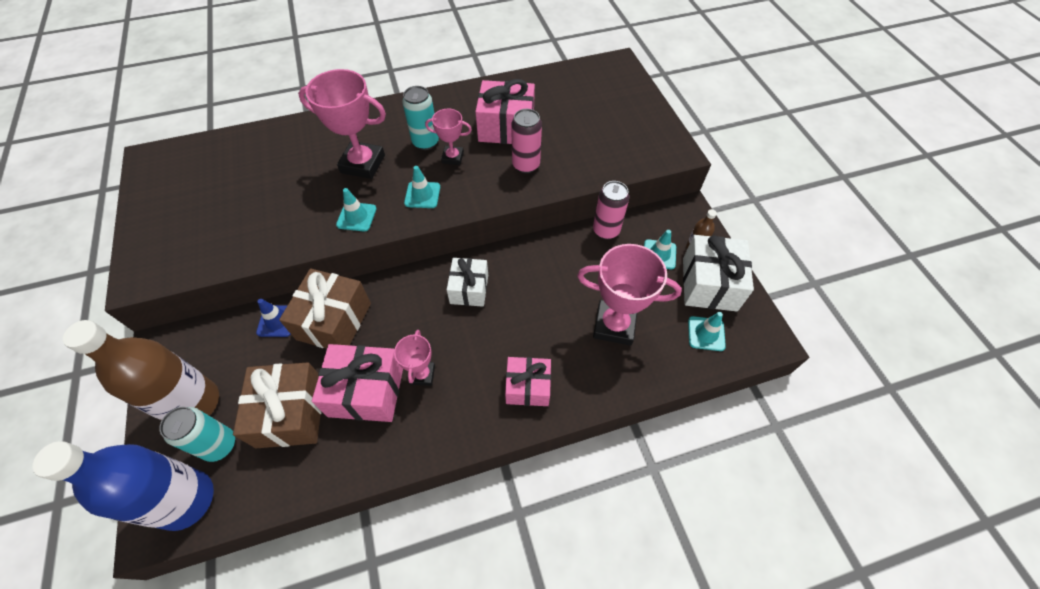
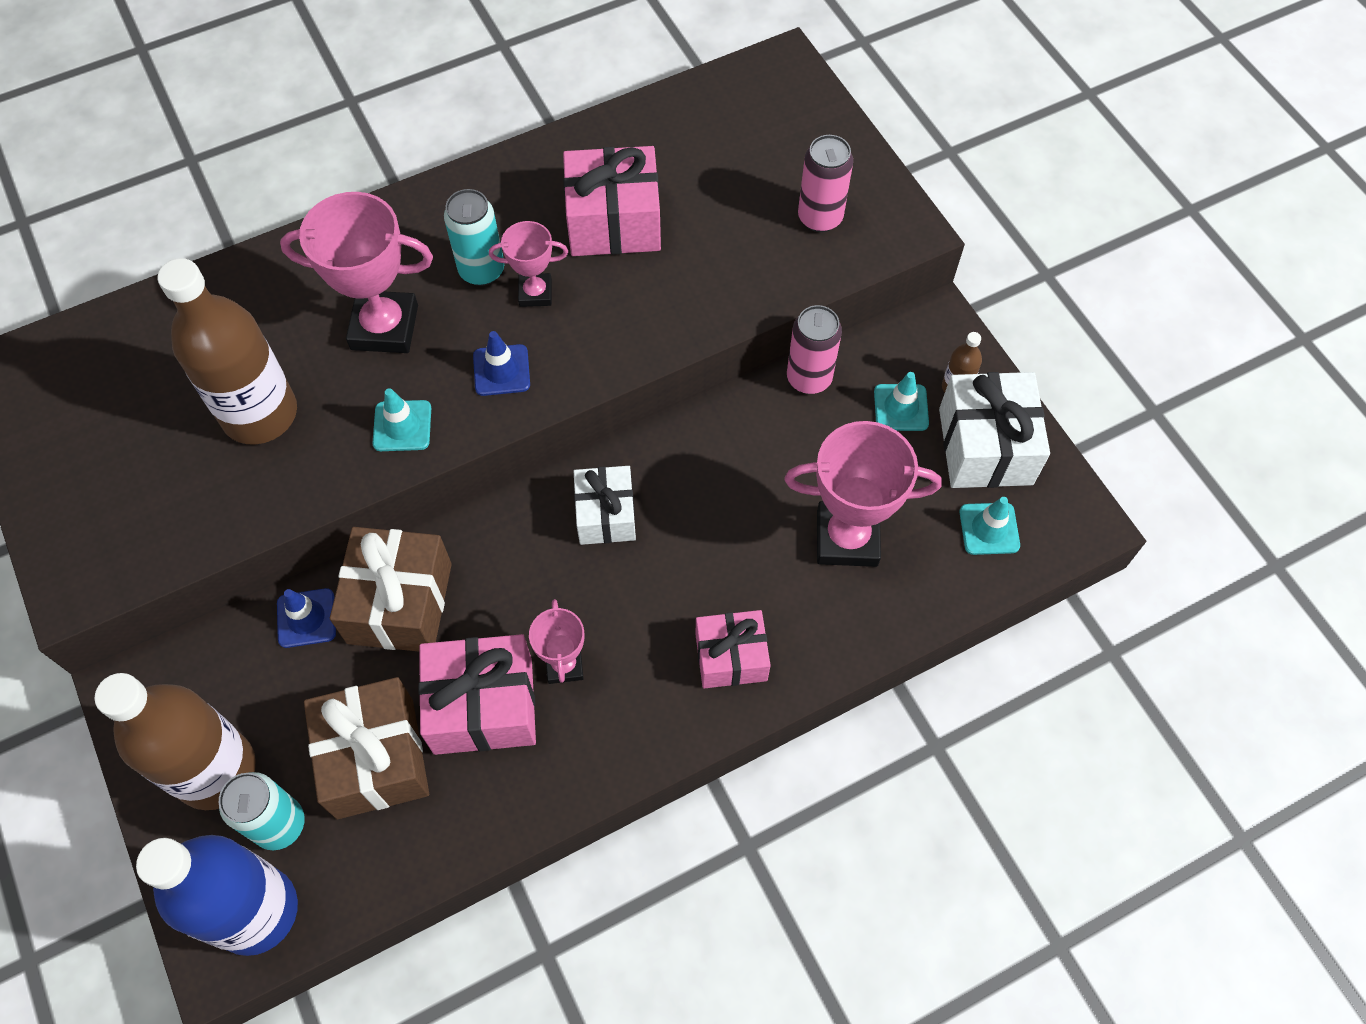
camera: 10 degrees left, 5 degrees up
turquoise traffic cone [404,166,440,208] -> blue traffic cone [473,331,530,396]
pink can [511,109,542,173] -> pink can moved to [798,135,853,232]
none -> brown bottle [158,258,297,444]

